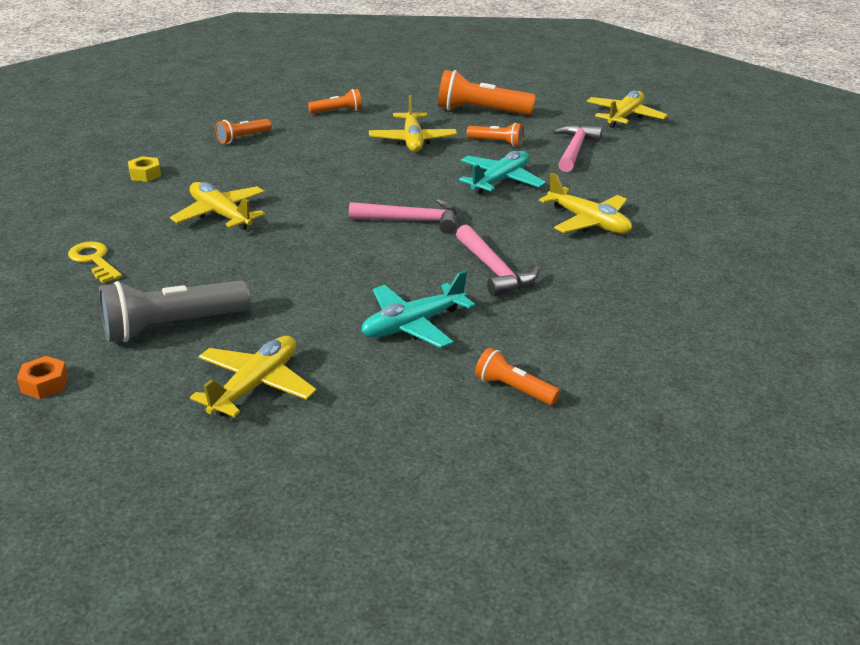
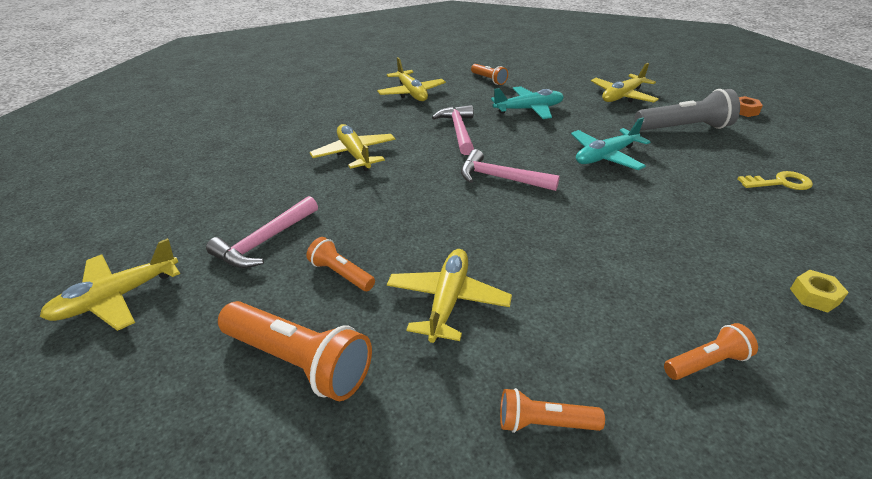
camera: 160 degrees left, 5 degrees up
yellow key [68,241,122,283] -> yellow key turned 75 degrees counterclockwise [737,171,813,190]
yellow plane [170,182,265,230] -> yellow plane moved to [377,57,446,101]
turquoise plane [459,151,546,195] -> turquoise plane moved to [571,117,650,170]

